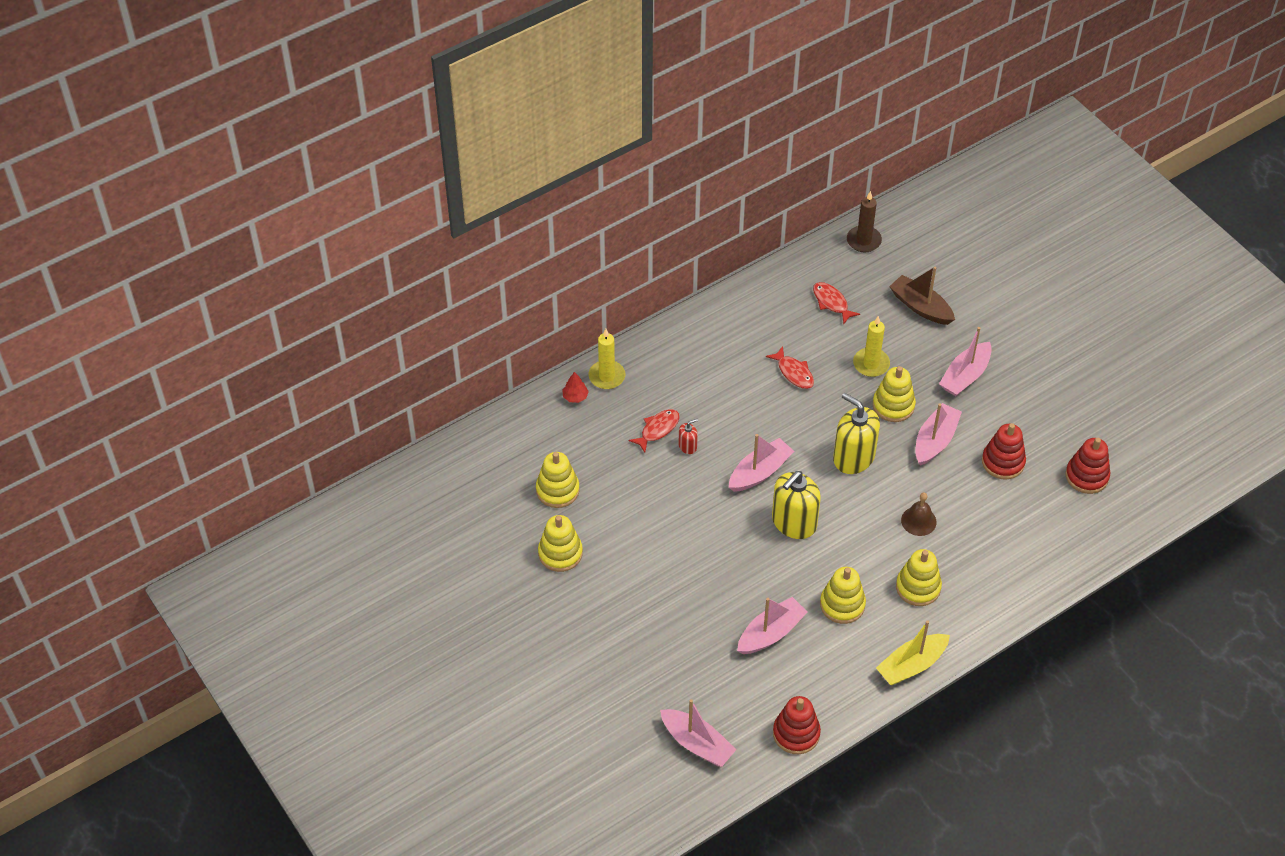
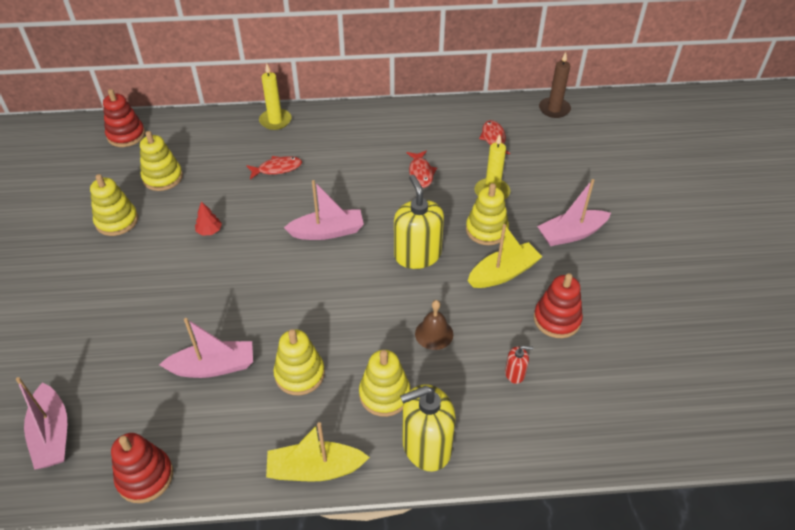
camera: 30 degrees right, 5 degrees down
red tree [562,372,589,403] -> red tree moved to [195,201,222,236]
red soap dispenser [679,419,698,454] -> red soap dispenser moved to [505,346,533,384]
yellow soap dispenser [772,471,821,539] -> yellow soap dispenser moved to [400,384,456,471]
brown boat [889,266,955,325] -> none
pink boat [915,403,962,466] -> yellow boat [468,224,542,288]
red stacking toy [1065,438,1110,494] -> red stacking toy moved to [103,89,145,147]

